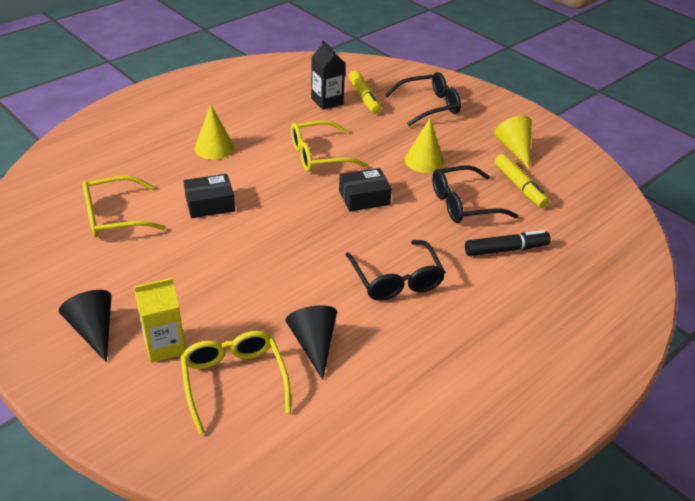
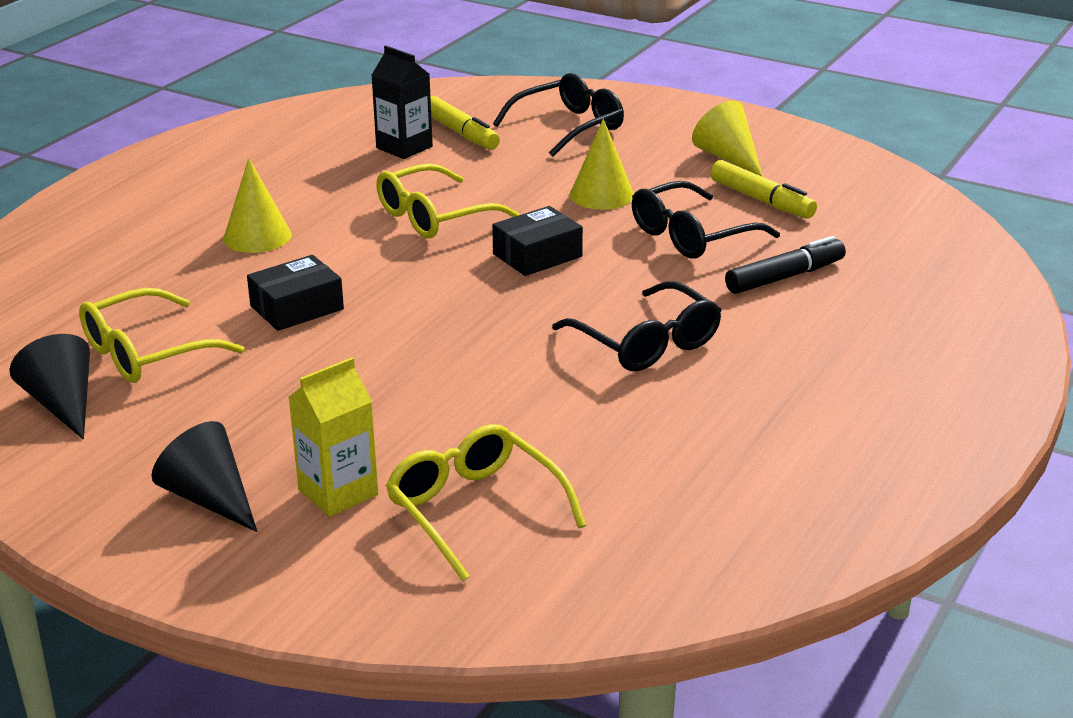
camera: 15 degrees left, 10 degrees down
black cone [285,305,337,380] -> black cone moved to [9,334,90,440]

